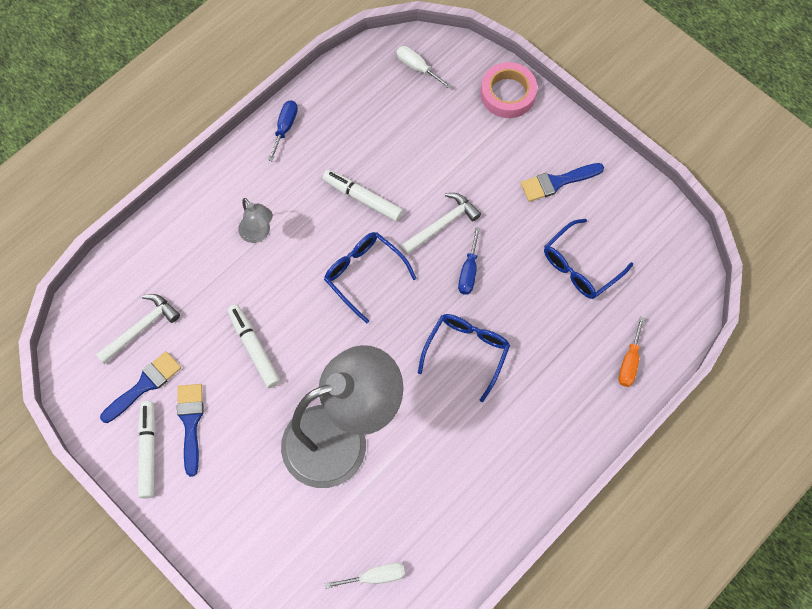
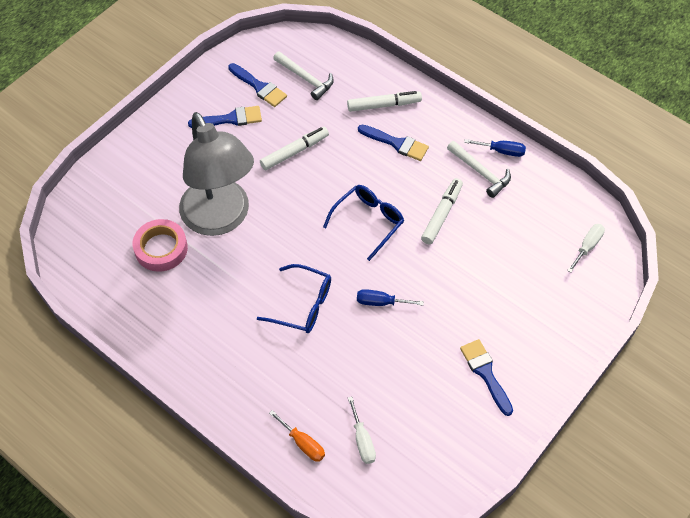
camera: 85 degrees right, 10 degrees down
white marker [138,401,156,499] -> white marker moved to [347,91,422,112]
grey lamp [238,198,273,243] -> blue brush [358,125,429,161]
white screwdriver [325,563,405,589] -> white screwdriver moved to [348,396,376,464]
white hammer [401,193,481,254] -> white hammer moved to [447,141,511,198]
pink tape [481,62,537,118] -> pink tape moved to [132,219,188,272]
blue glasses [544,219,633,299] -> none
orange screwdriver [618,317,645,387] -> orange screwdriver turned 150 degrees counterclockwise [269,410,325,462]

